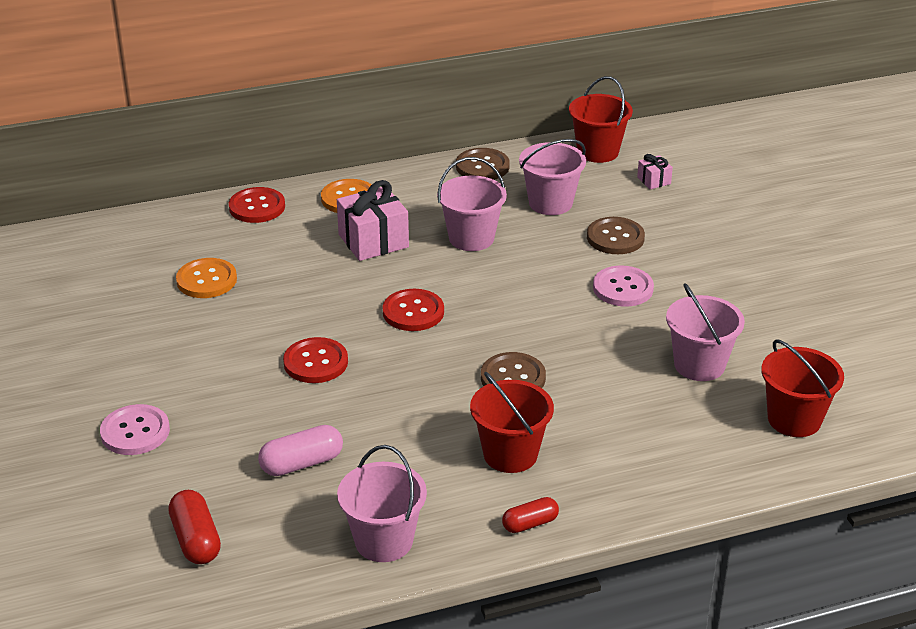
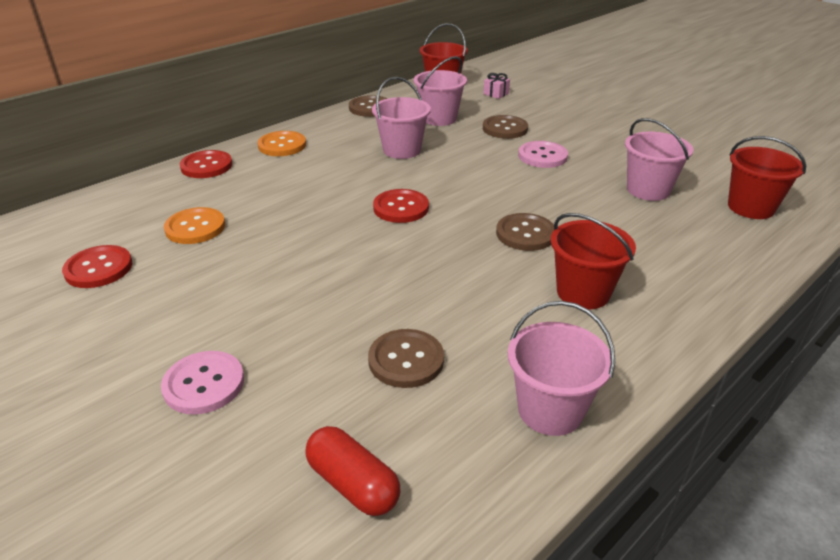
camera: 25 degrees left, 0 degrees up
pink capsule [258,425,343,476] -> brown button [368,329,444,388]
red button [283,337,348,383] -> red button moved to [62,245,132,288]
pink gift [337,180,409,261] -> none
red capsule [502,497,559,533] -> none

